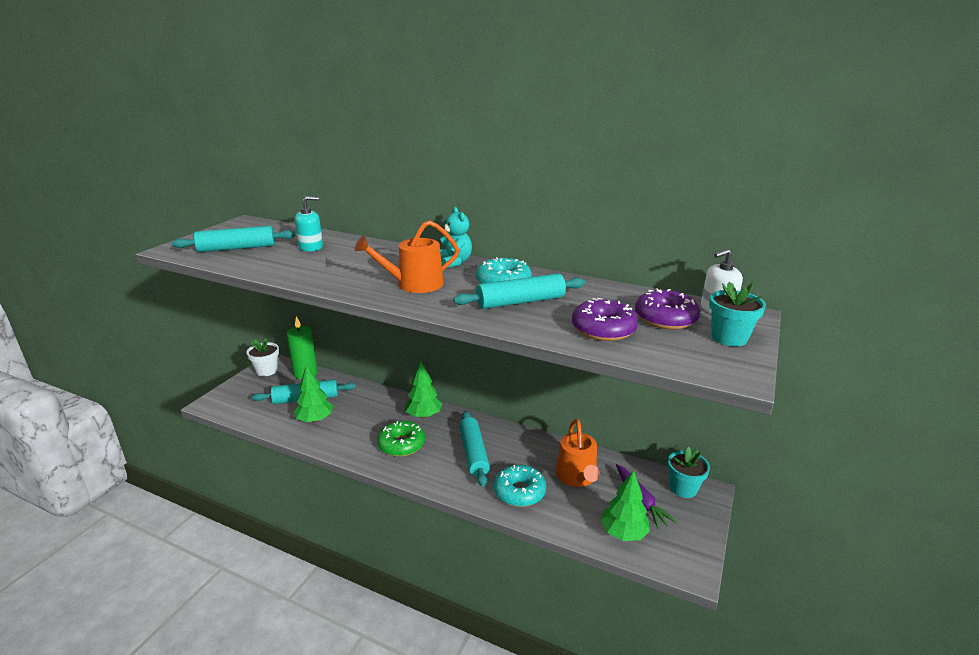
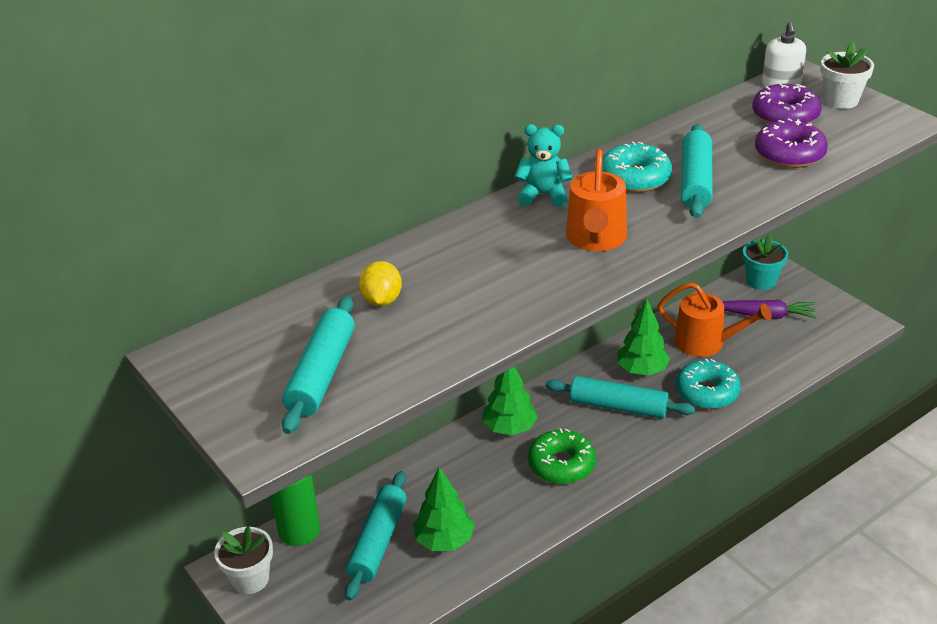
camera: 60 degrees left, 10 degrees up
turquoise soap dispenser [295,196,323,252] -> yellow lemon [359,261,402,306]
green tree [600,470,650,541] -> green tree moved to [617,299,671,376]
turquoise flower pot [709,282,766,346] -> white flower pot [820,42,874,109]

